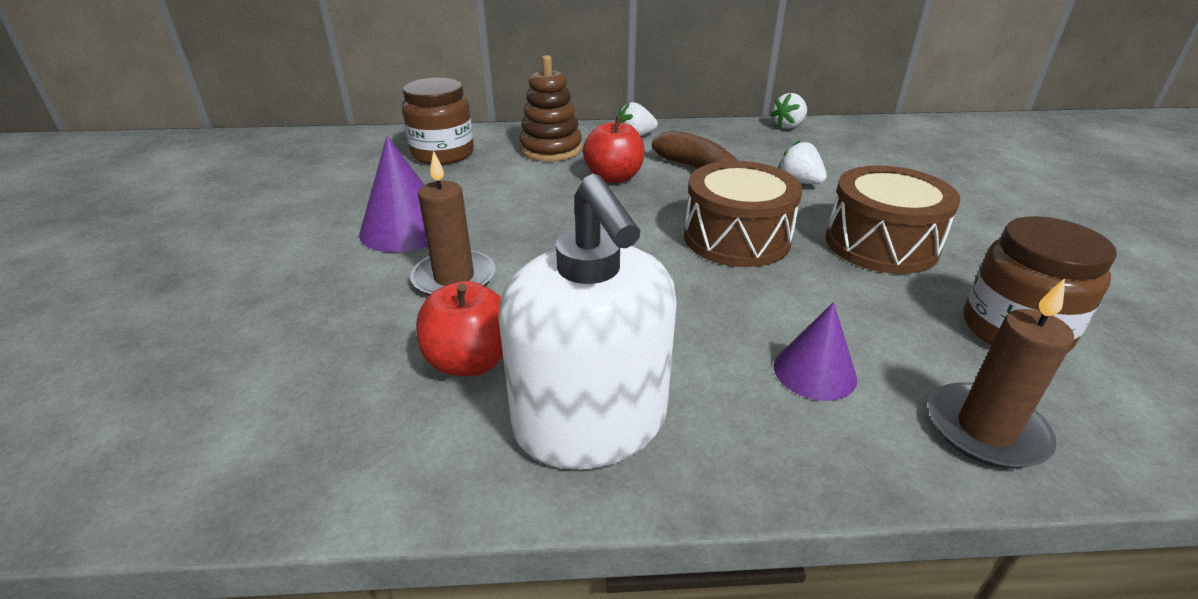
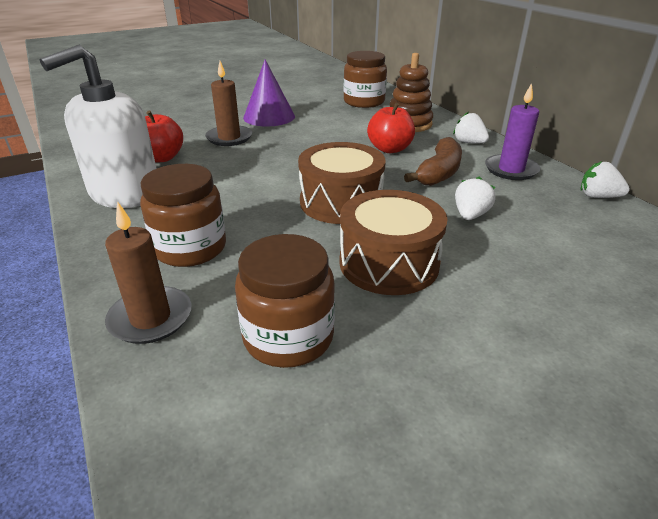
camera: 65 degrees right, 0 degrees up
purple cone [774,302,857,401] -> brown jar [140,164,226,267]
none -> purple candle [485,83,540,180]

